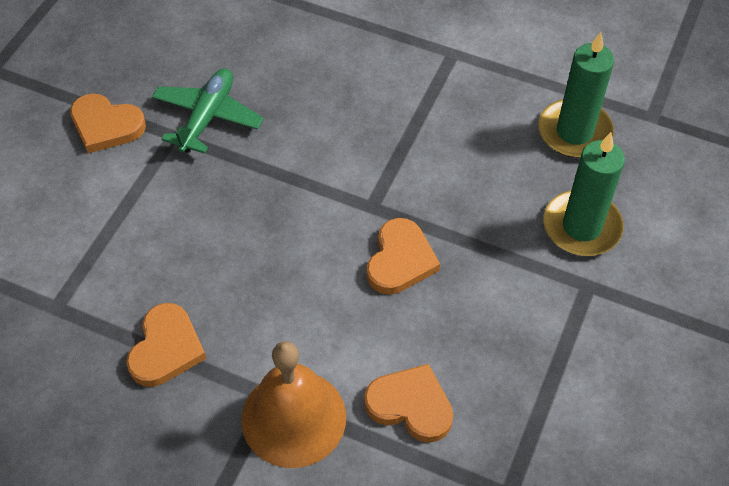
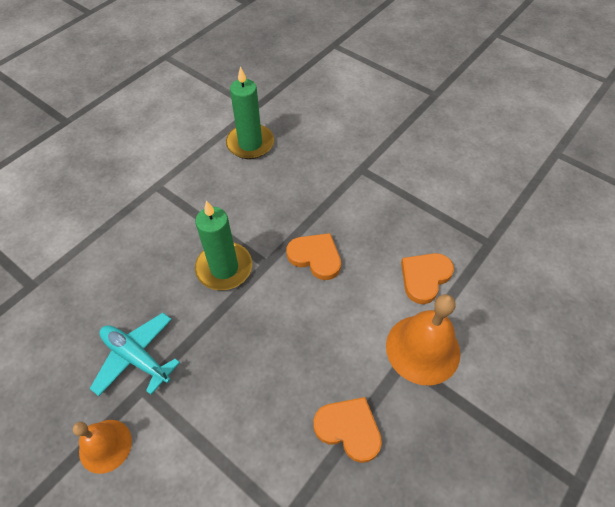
camera: 75 degrees left, 0 degrees up
orange heart [70,93,146,153] -> orange bell [73,420,132,474]
green plane [152,68,264,154] -> turquoise plane [90,313,180,396]
green candle [543,132,625,256] -> green candle moved to [195,200,252,290]

